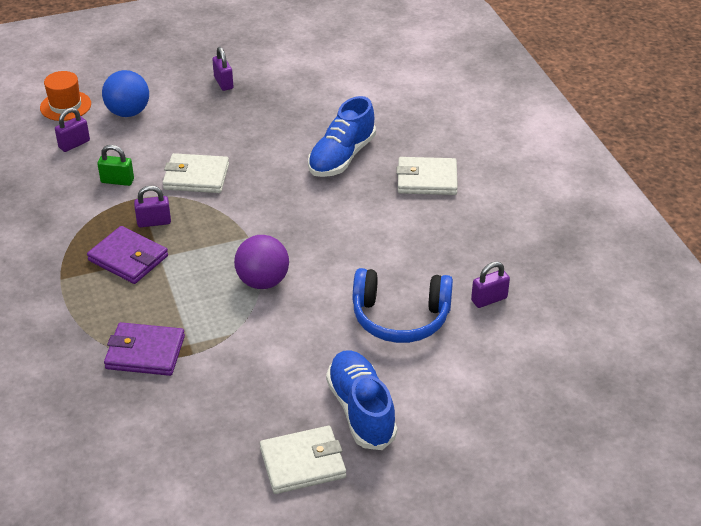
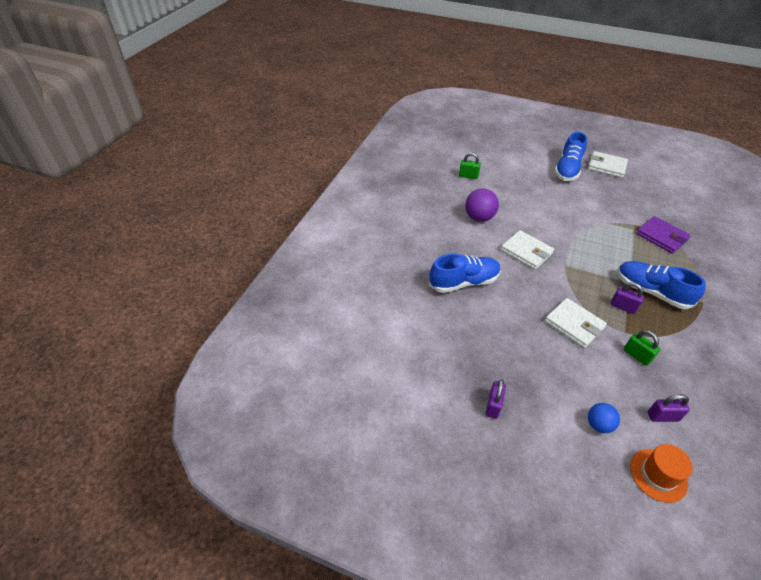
camera: 140 degrees left, 5 degrees up
purple wallet [87,226,168,284] -> blue shoe [617,261,706,309]
blue ball [102,70,149,117] -> blue ball [588,403,620,433], size x0.63
purple ball [234,235,289,289] -> purple ball moved to [465,188,499,222]
blue headphones [353,268,453,343] -> none
white wallet [396,157,458,195] -> white wallet moved to [501,230,554,270]
purple padlock [471,261,510,308] -> green padlock [459,153,481,179]

